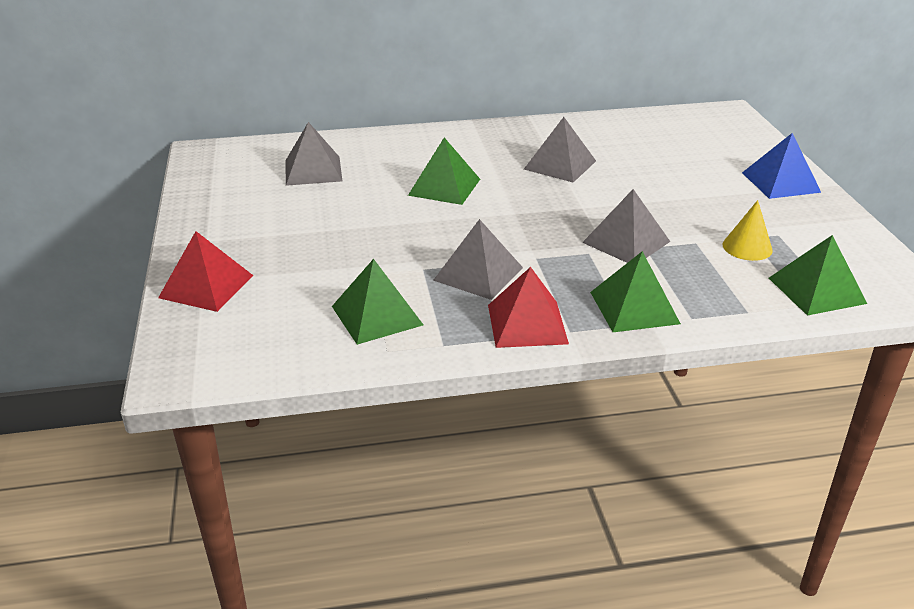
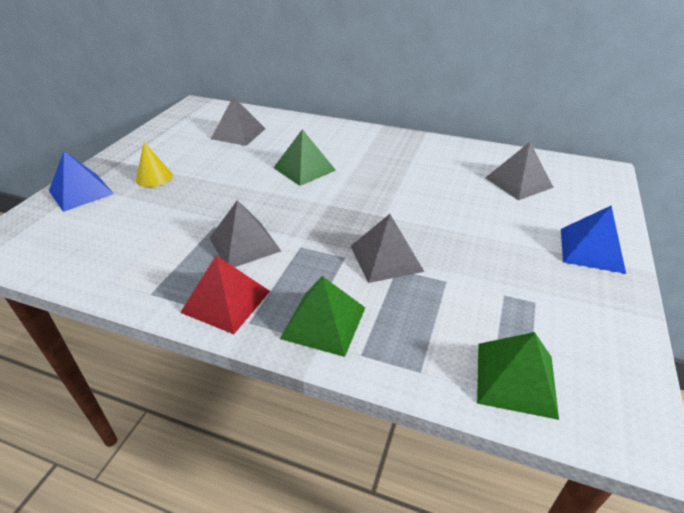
camera: 30 degrees right, 5 degrees up
red pyramid [158,231,253,312] -> blue pyramid [49,151,114,212]
green pyramid [332,259,423,345] -> none
grey pyramid [524,117,596,182] -> grey pyramid moved to [485,142,554,200]
yellow cone [723,200,773,261] -> yellow cone moved to [136,142,173,187]

